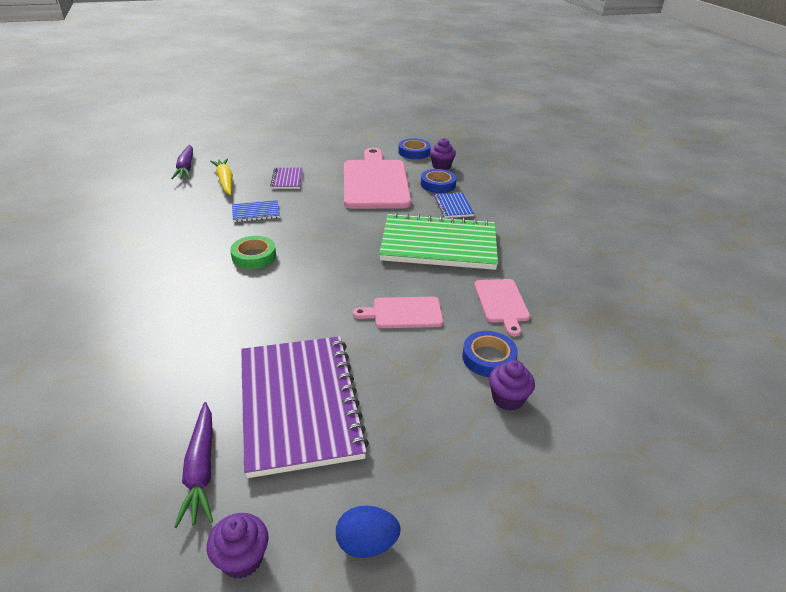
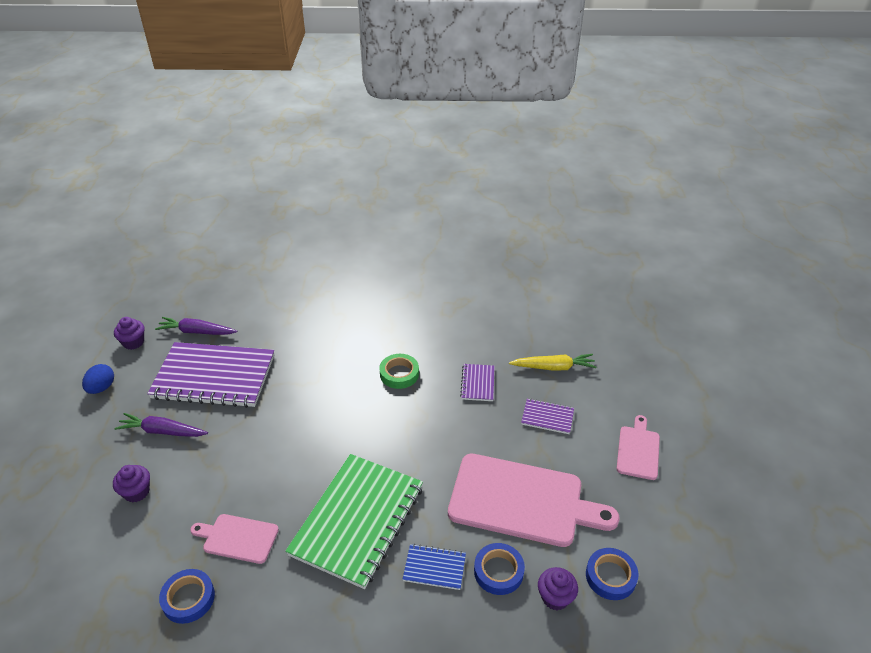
camera: 110 degrees right, 5 degrees up
purple carrot [171,145,193,179] -> purple carrot moved to [114,413,208,437]
blue notebook [232,200,280,222] -> purple notebook [460,364,495,401]
pink cutting board [353,297,443,328] -> pink cutting board moved to [616,415,660,480]
blue tape [462,331,518,377] -> blue tape moved to [159,569,215,624]

